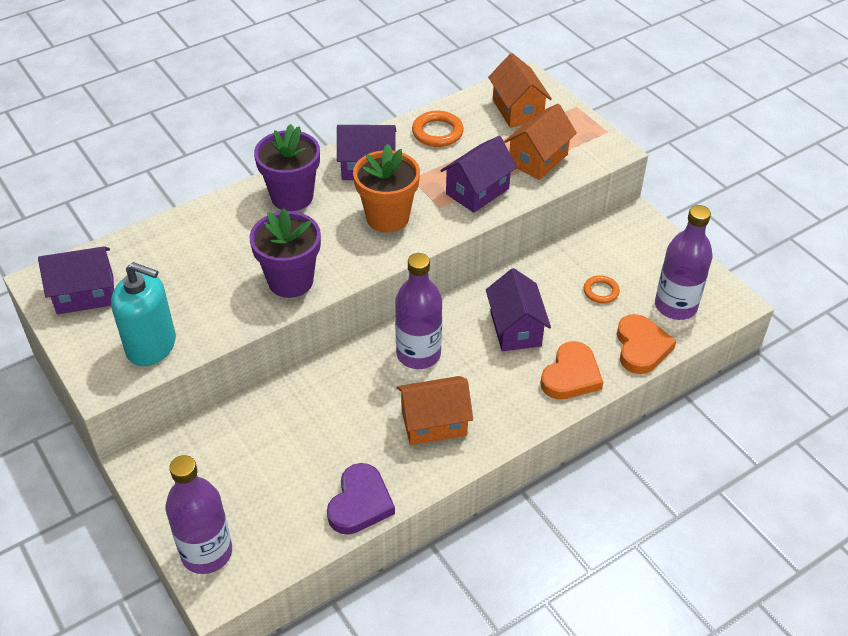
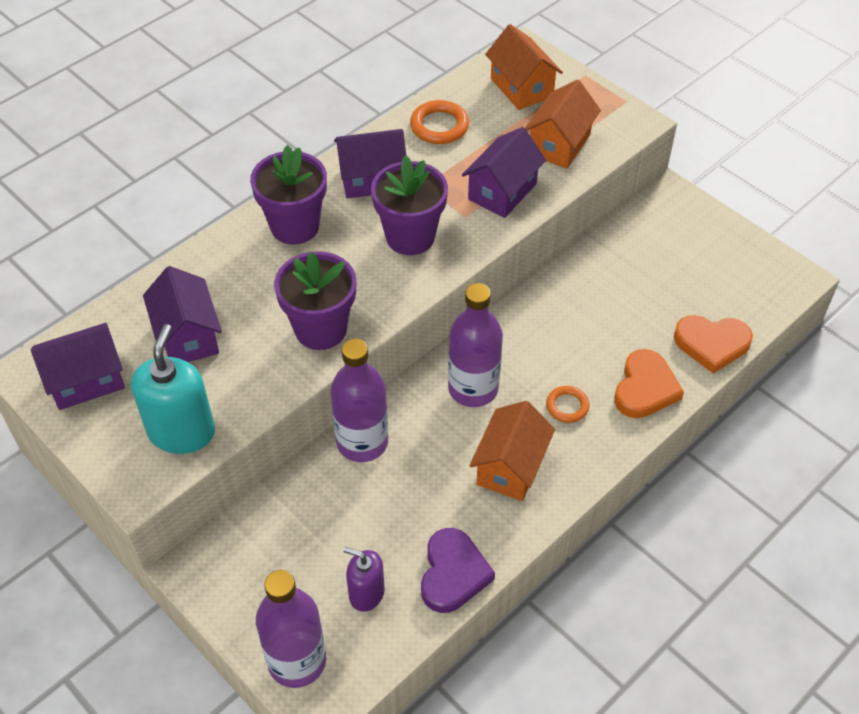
camera: 10 degrees left, 5 degrees up
turquoise soap dispenser [111,262,176,366] -> turquoise soap dispenser turned 90 degrees counterclockwise [131,324,215,454]
orange flower pot [353,144,420,232] -> purple flower pot [371,155,448,255]
orange house [397,376,473,445] -> orange house turned 45 degrees counterclockwise [469,401,555,501]
purple house [486,268,551,351] -> purple house moved to [143,266,222,362]
orange ring [584,275,620,303] -> orange ring moved to [546,386,589,423]
orange heart [617,314,676,374] -> orange heart turned 105 degrees clockwise [674,315,753,374]
purple bottle [655,205,713,320] -> purple bottle moved to [331,339,388,462]
none -> purple soap dispenser [343,547,385,612]

